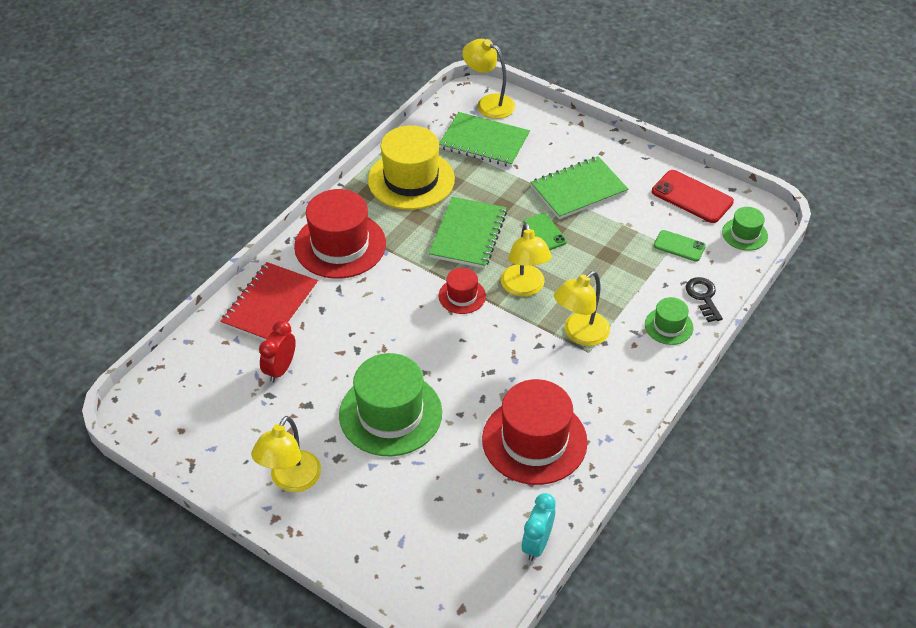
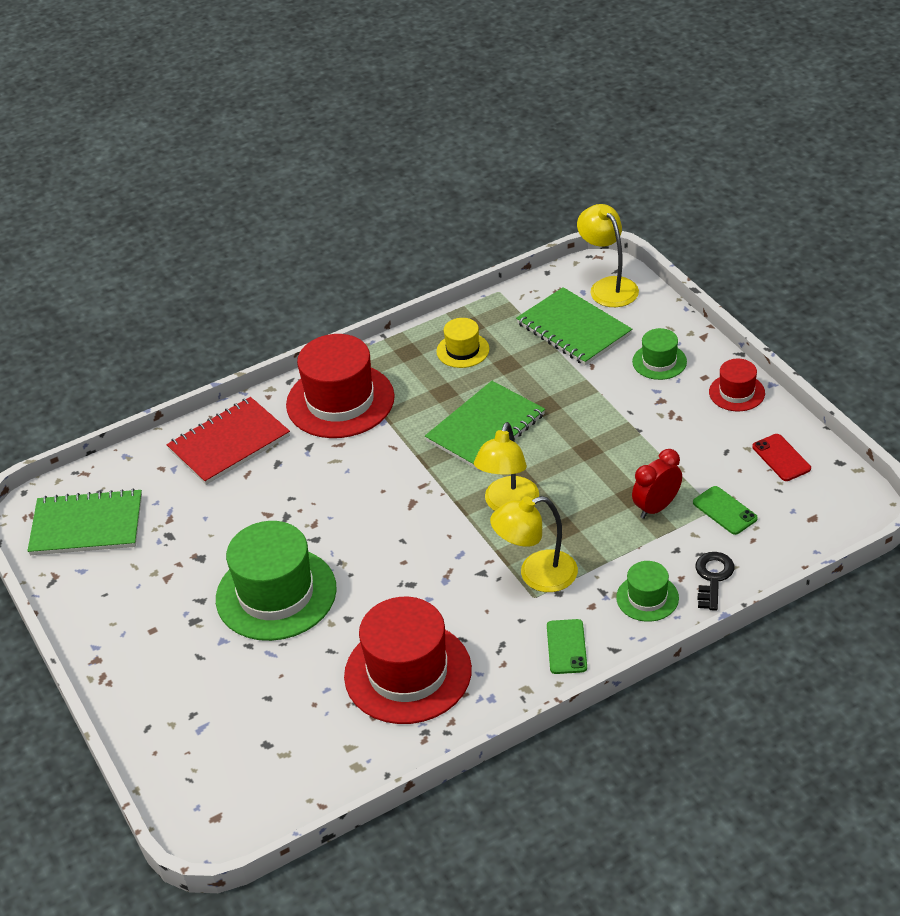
camera: 30 degrees right, 5 degrees down
yellow lamp [251,416,321,492] -> none
red clock [259,320,296,383] -> red clock moved to [632,449,682,519]
yellow hat [368,125,455,210] -> yellow hat [436,318,489,368], size x0.50
red hat [438,268,486,314] -> red hat moved to [709,359,765,411]
turquoise clock [522,493,556,561] -> none
green phone [524,213,567,250] -> green phone moved to [547,619,587,674]
green notebook [530,156,628,219] -> green notebook moved to [28,488,142,555]
red phone [652,170,734,223] -> red phone [752,434,811,481], size x0.61
green hat [722,207,768,251] -> green hat moved to [632,328,687,380]

